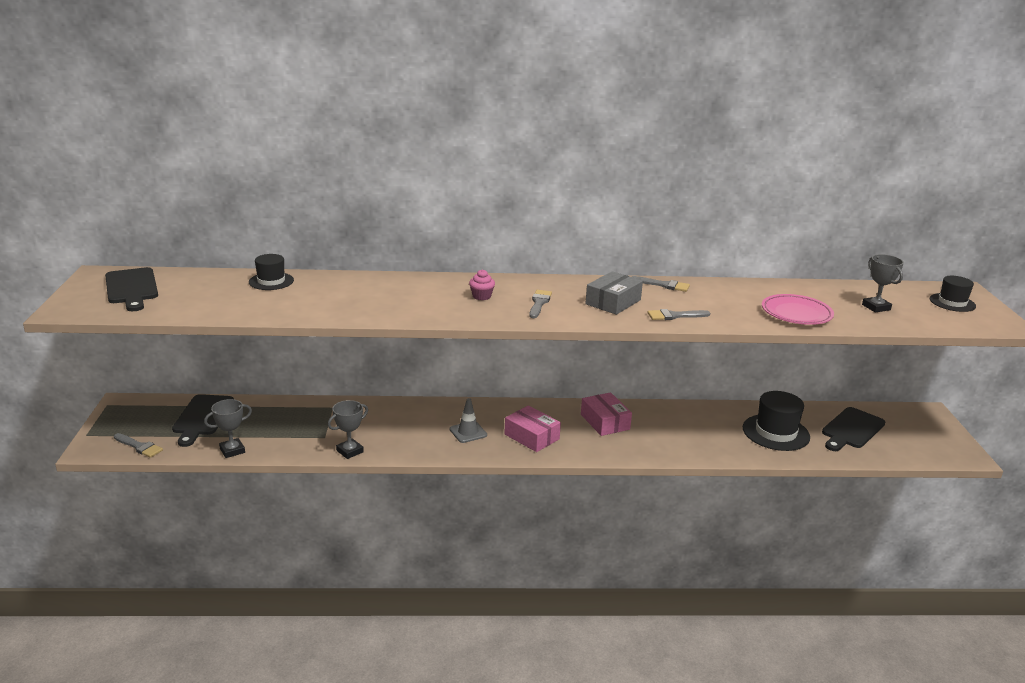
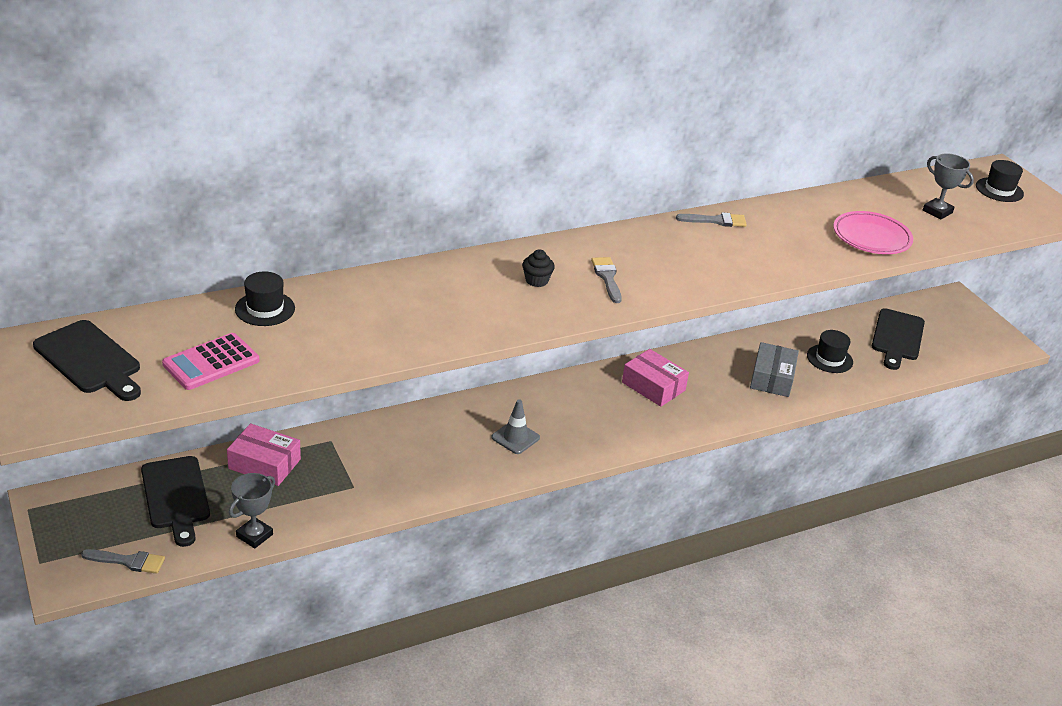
camera: 25 degrees left, 10 degrees up
grey trophy [328,400,368,459] -> none
pink cupcake [469,269,495,300] -> black cupcake [522,249,555,287]
pink box [504,405,561,452] -> pink box moved to [227,423,301,486]
grey box [585,271,643,315] -> grey box moved to [750,342,799,397]
grey brush [648,309,710,320] -> none
black hat [743,391,810,451] -> black hat [807,330,853,373], size x0.62
none -> pink calculator [162,333,259,390]

